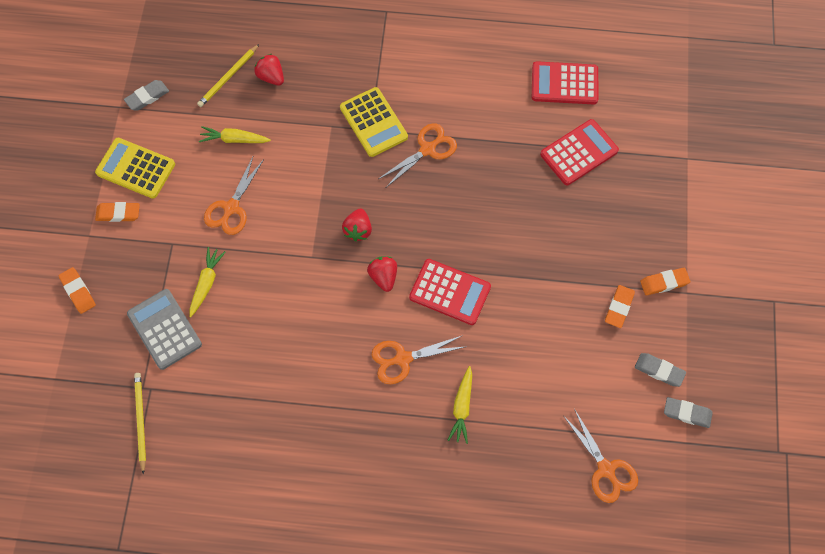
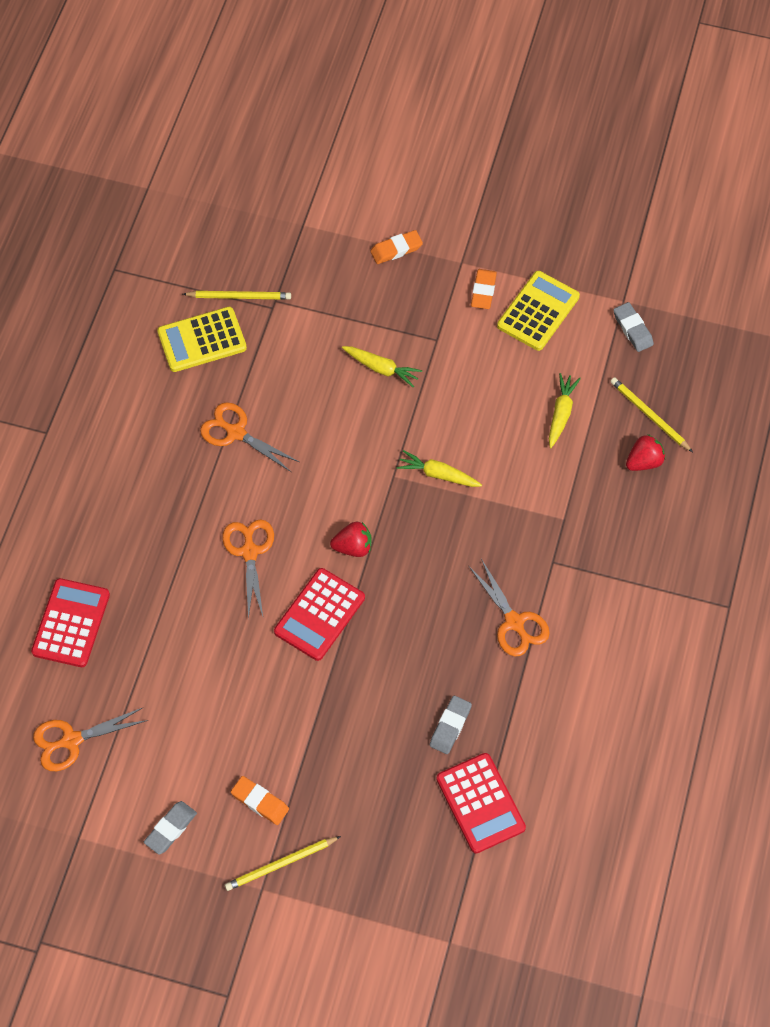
camera: 100 degrees right, 5 degrees down
grey calculator [127,289,202,370] -> none
orange scissors [204,155,264,235] -> orange scissors moved to [200,402,299,472]
yellow calculator [340,87,408,157] -> yellow calculator moved to [157,307,247,372]
red strawberry [342,208,372,242] -> none
yellow carrot [448,366,472,444] -> yellow carrot moved to [396,450,482,487]
red calculator [532,61,598,105] -> red calculator moved to [31,578,110,667]
orange eraser [640,268,690,295] -> yellow pencil [225,836,341,891]
grey eraser [664,397,713,428] -> grey eraser moved to [430,696,472,754]

